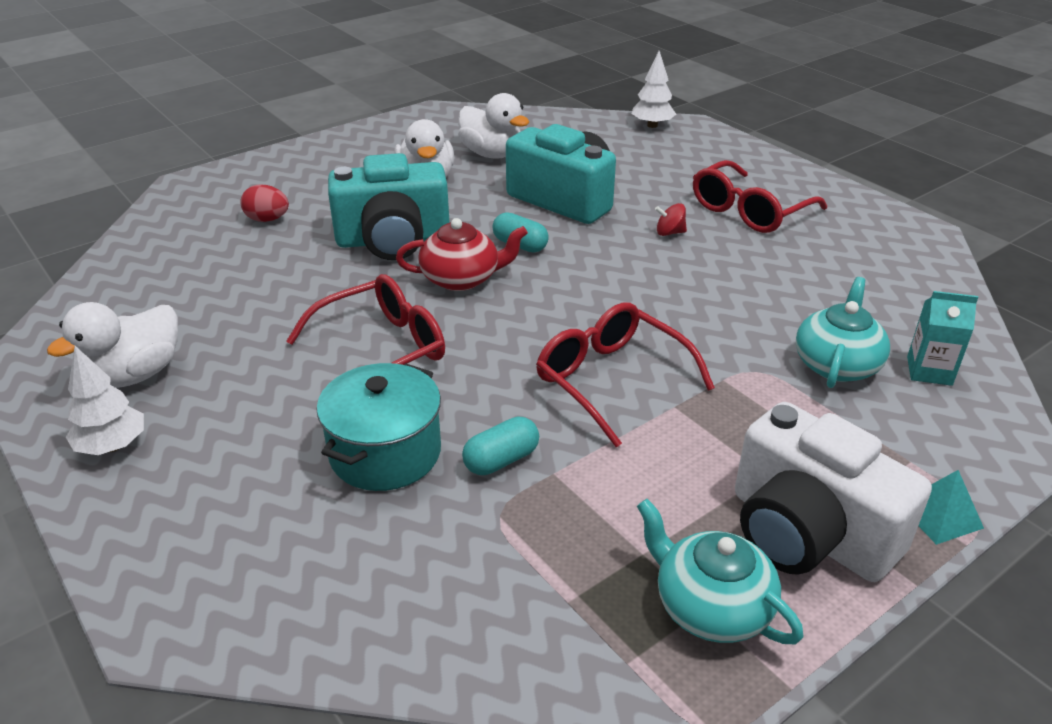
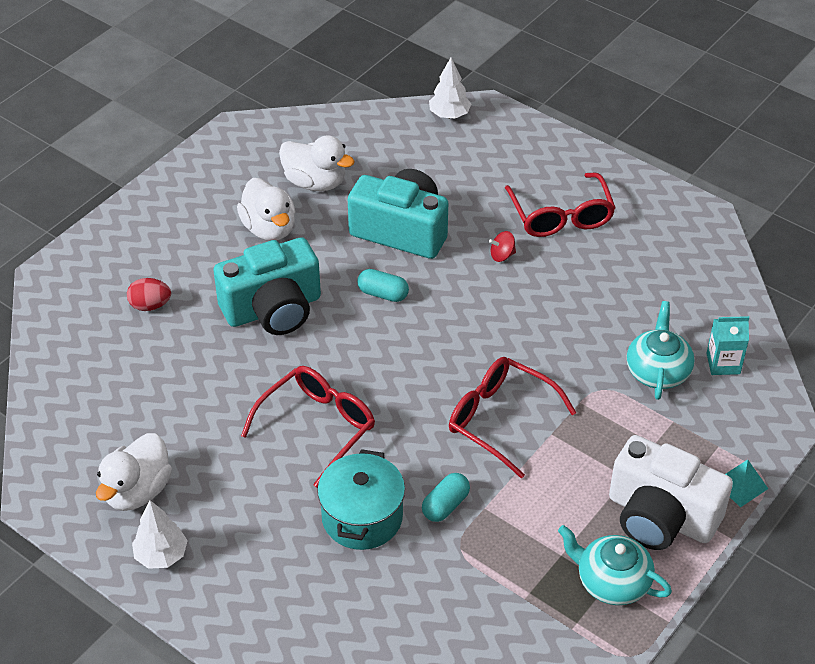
camera: 15 degrees left, 10 degrees up
red teapot [396,218,528,291] -> none
red glasses [693,160,827,233] -> red glasses turned 45 degrees counterclockwise [505,172,616,237]

